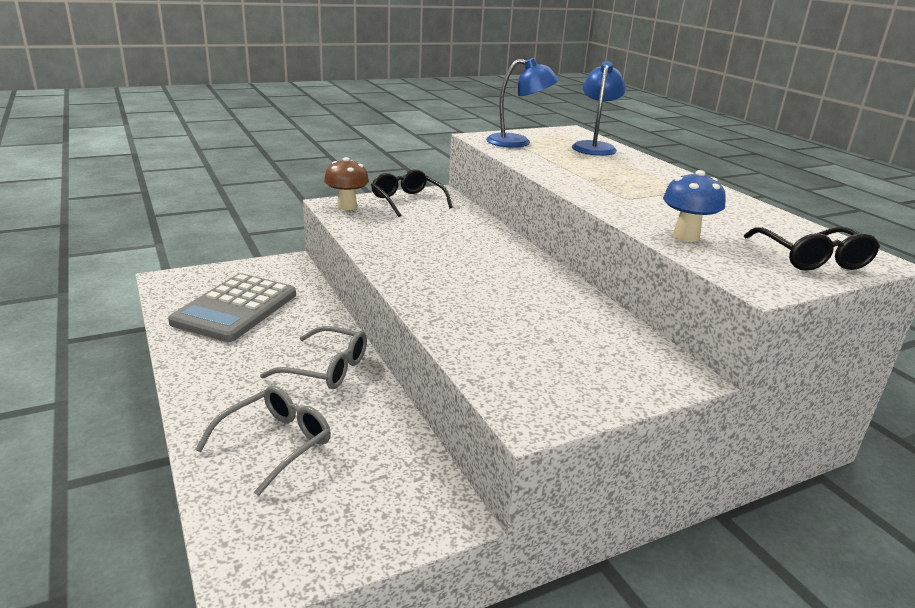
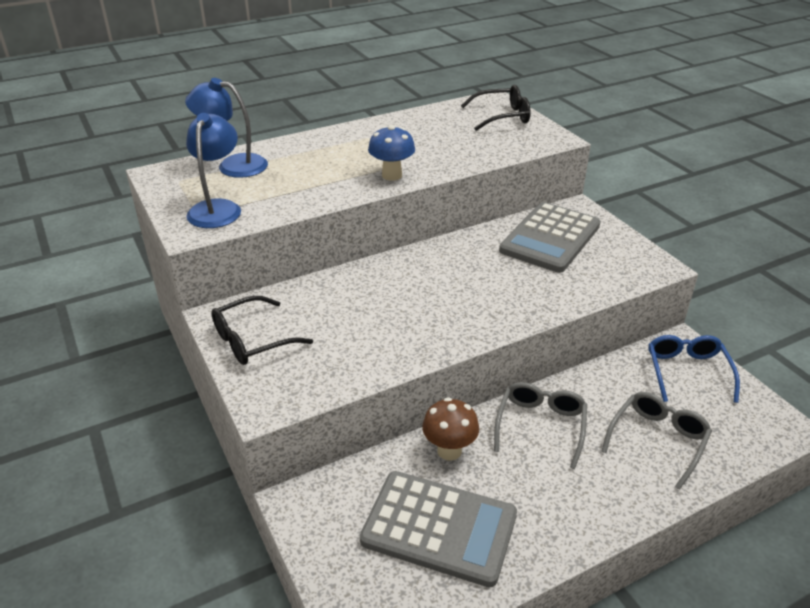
camera: 90 degrees left, 10 degrees up
grey glasses [195,386,331,496] -> grey glasses turned 90 degrees clockwise [601,392,712,490]
brown mushroom [324,157,369,210] -> brown mushroom moved to [422,397,479,461]
blue mushroom [663,170,726,242] -> blue mushroom moved to [368,125,415,181]
none -> grey calculator [499,202,601,273]
none -> blue glasses [649,335,740,403]

